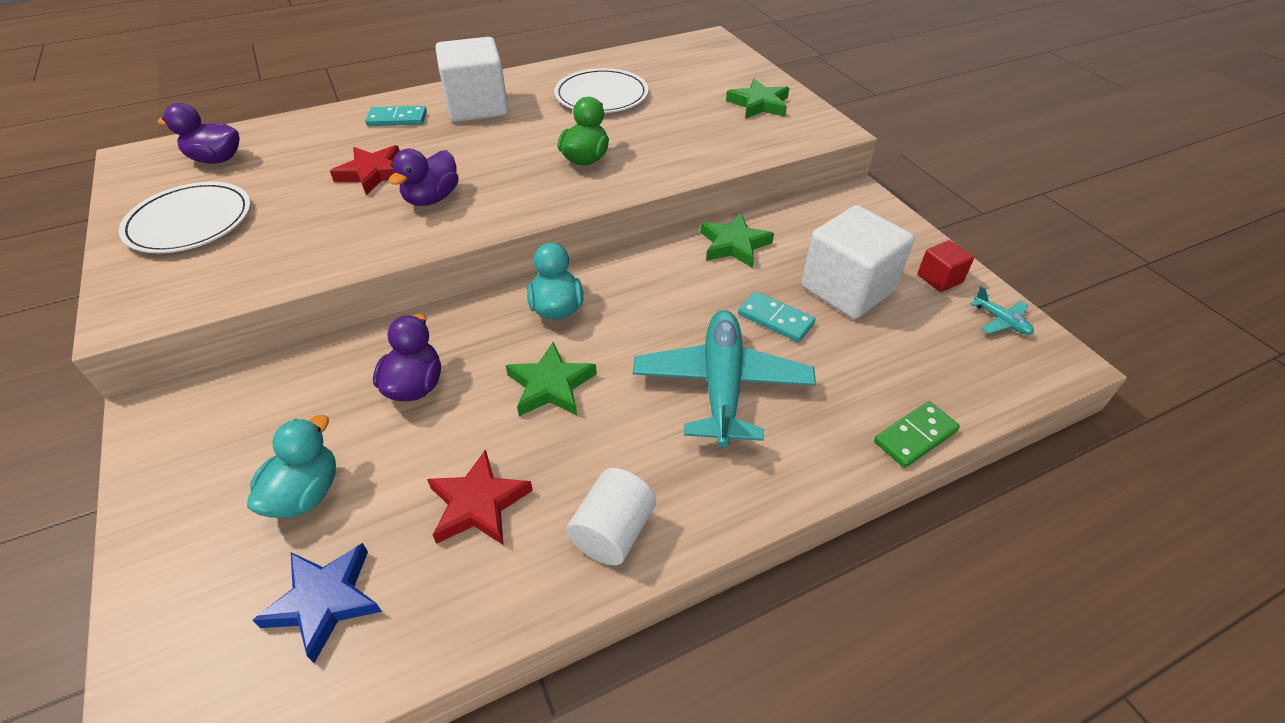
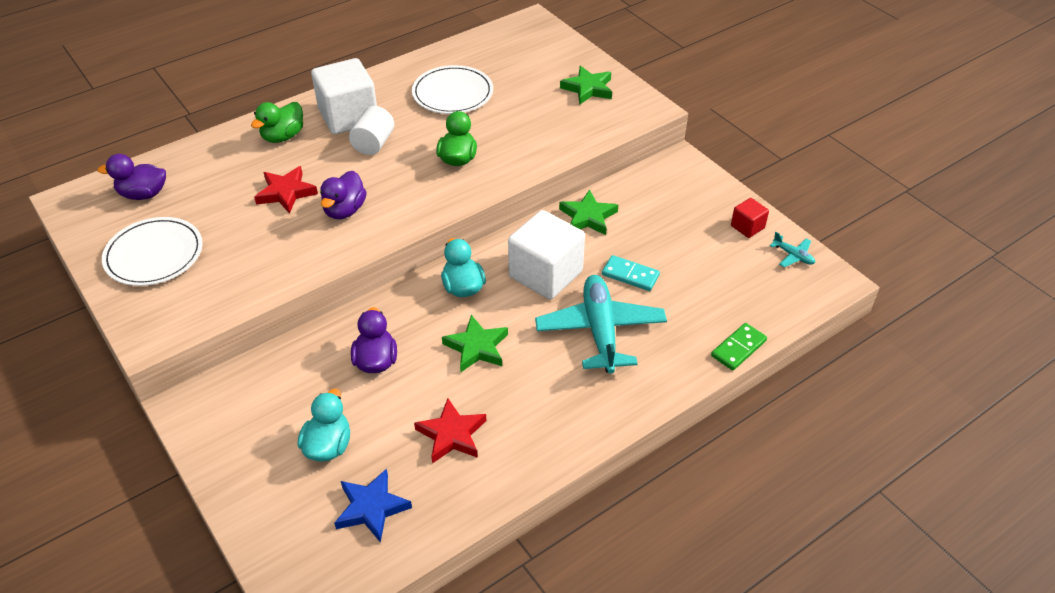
camera: 10 degrees left, 0 degrees up
turquoise domino [365,106,427,126] -> green duck [251,102,303,143]
white cylinder [566,468,656,565] -> white cylinder moved to [349,106,394,155]
white cube [801,205,914,319] -> white cube moved to [508,210,585,300]

